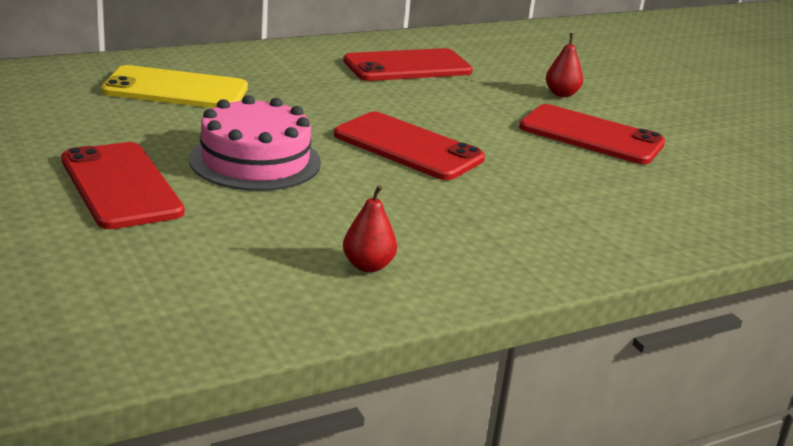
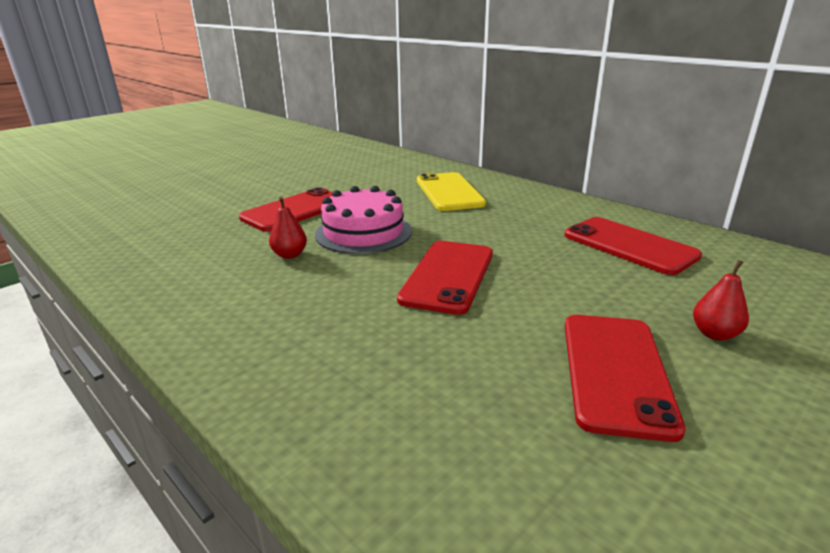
camera: 75 degrees right, 0 degrees up
red pear [343,185,397,272] -> red pear moved to [269,197,307,259]

